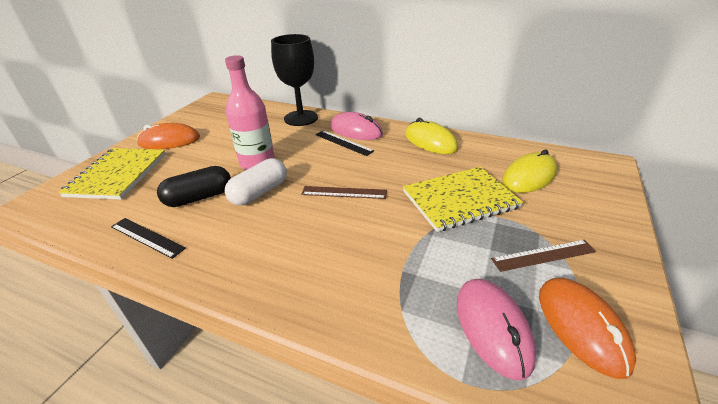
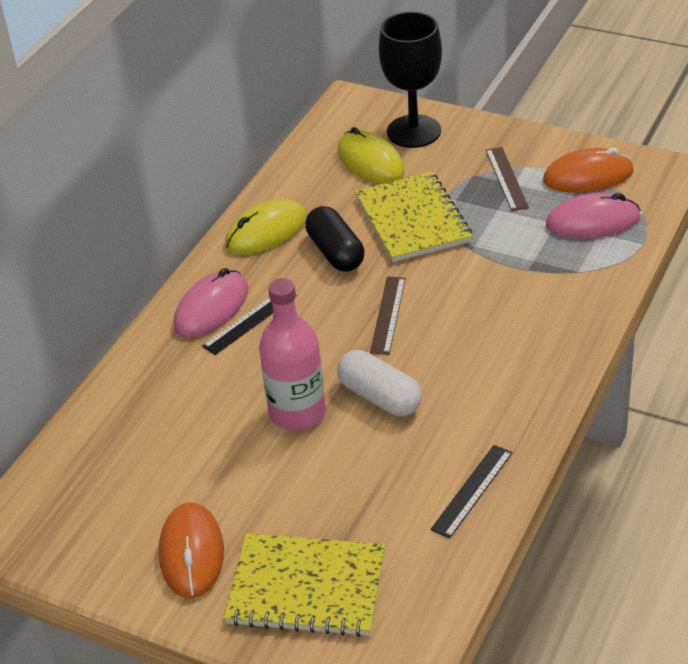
camera: 85 degrees left, 5 degrees up
black capsule [157,166,231,207] -> black capsule moved to [305,206,364,272]
black goblet [271,34,318,126] -> black goblet moved to [379,12,442,148]

